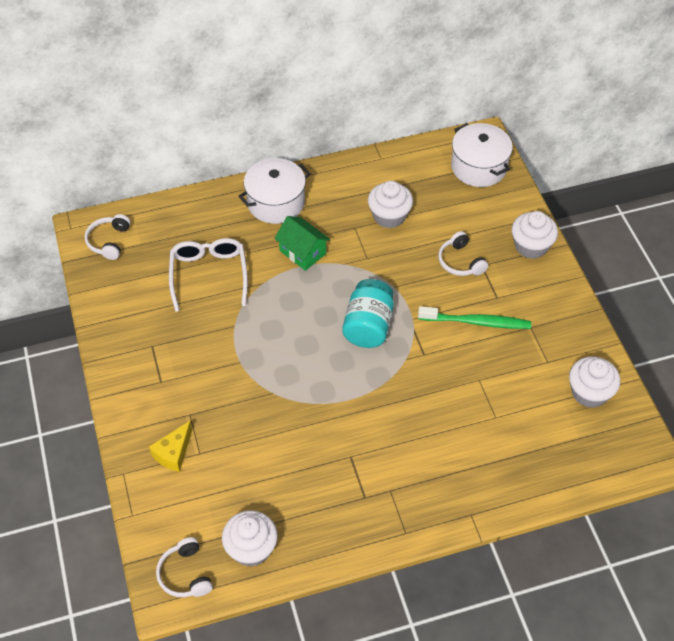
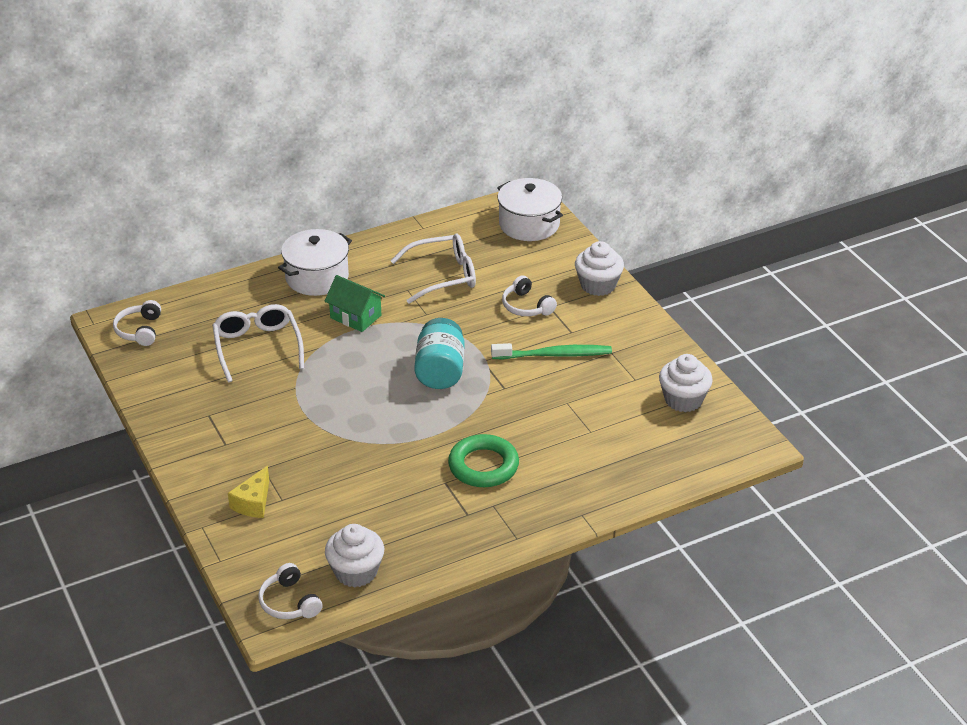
camera: 10 degrees left, 15 degrees down
white cupcake [368,181,413,228] -> white glasses [391,233,476,304]
none -> green ring [448,434,519,487]

